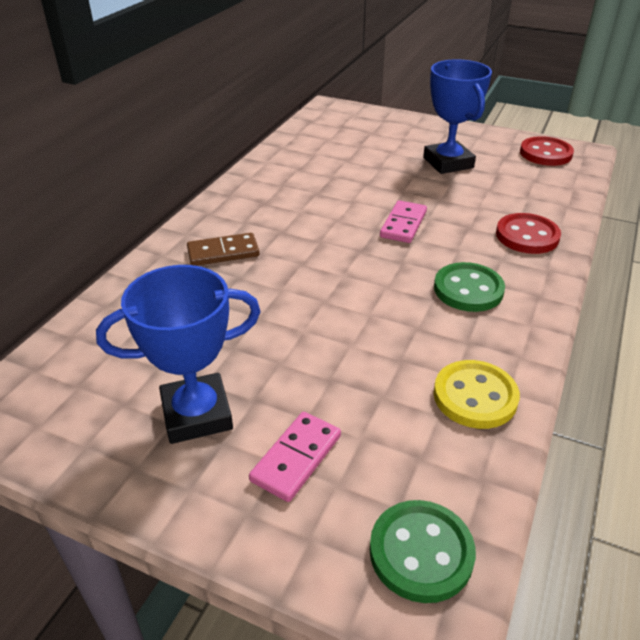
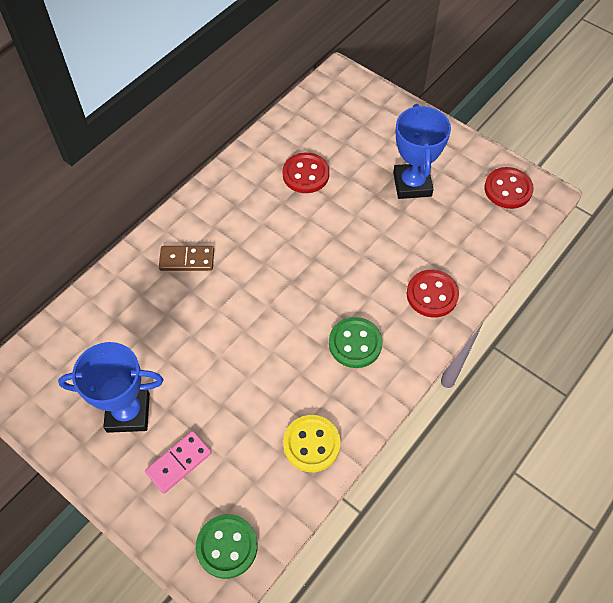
camera: 15 degrees right, 20 degrees up
pink domino [380,200,427,243] -> none
none -> red button [283,153,329,193]

